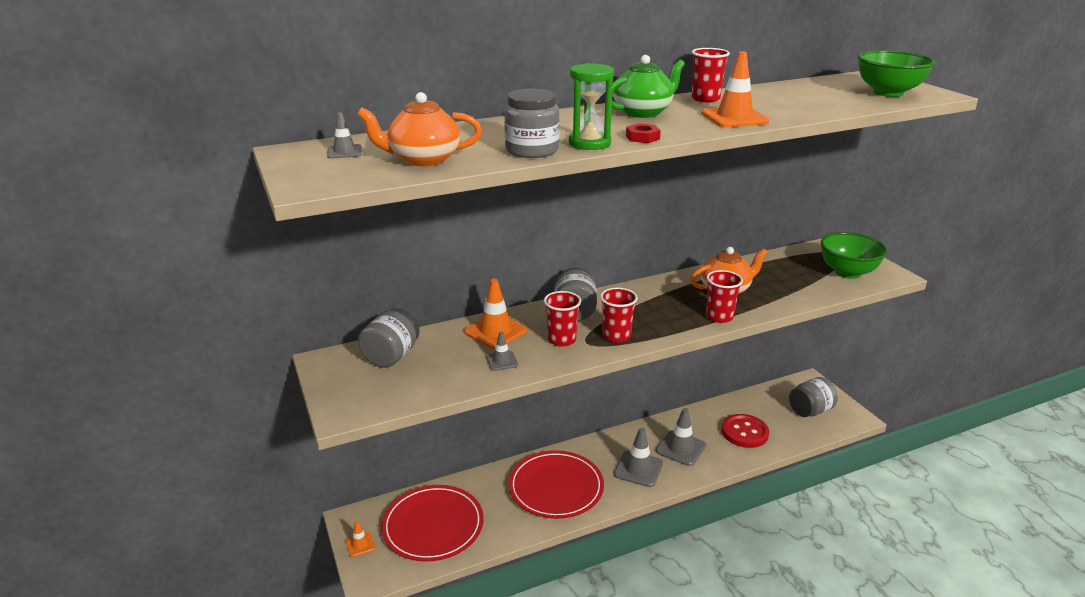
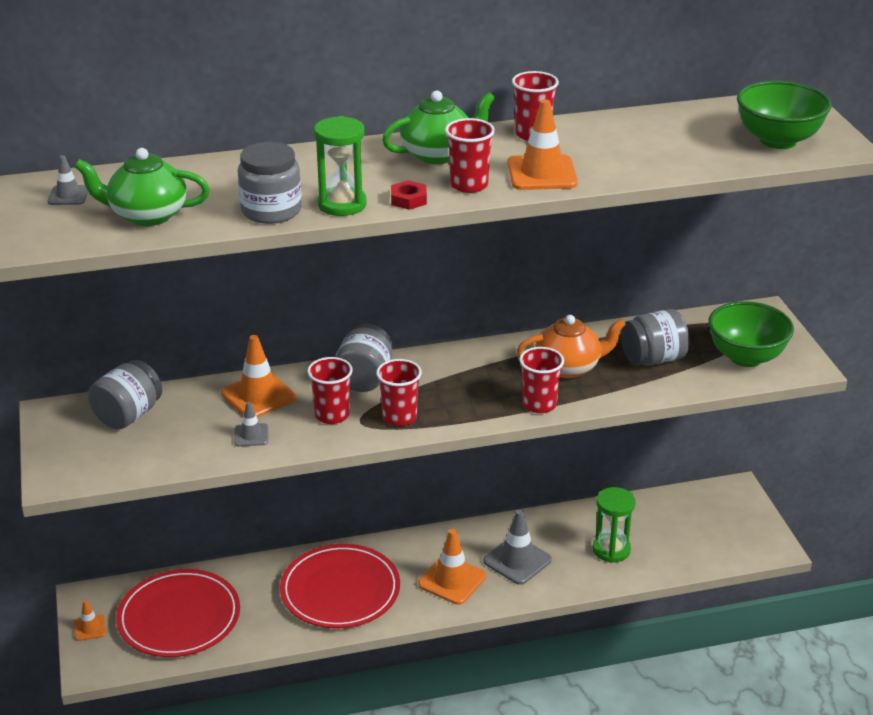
camera: 10 degrees right, 5 degrees up
orange teapot [357,92,482,166] -> green teapot [74,148,210,226]
grey traffic cone [614,428,663,487] -> orange traffic cone [418,529,486,605]
red button [722,414,769,448] -> green hourglass [593,487,636,563]
grey jar [789,377,838,417] -> grey jar moved to [621,309,689,366]
none -> red cup [445,118,495,193]

